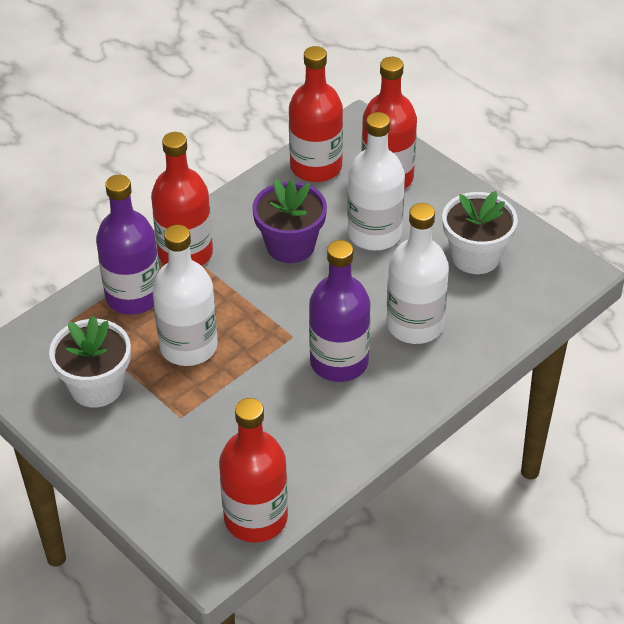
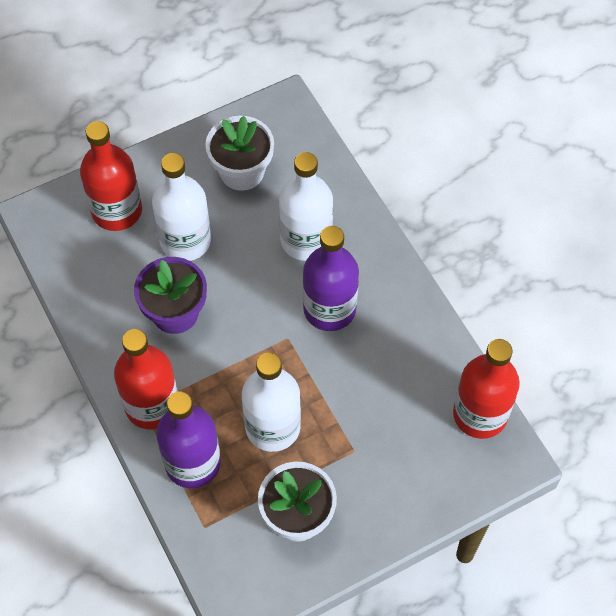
camera: 75 degrees left, 15 degrees up
red bottle [289,46,343,182] -> none

